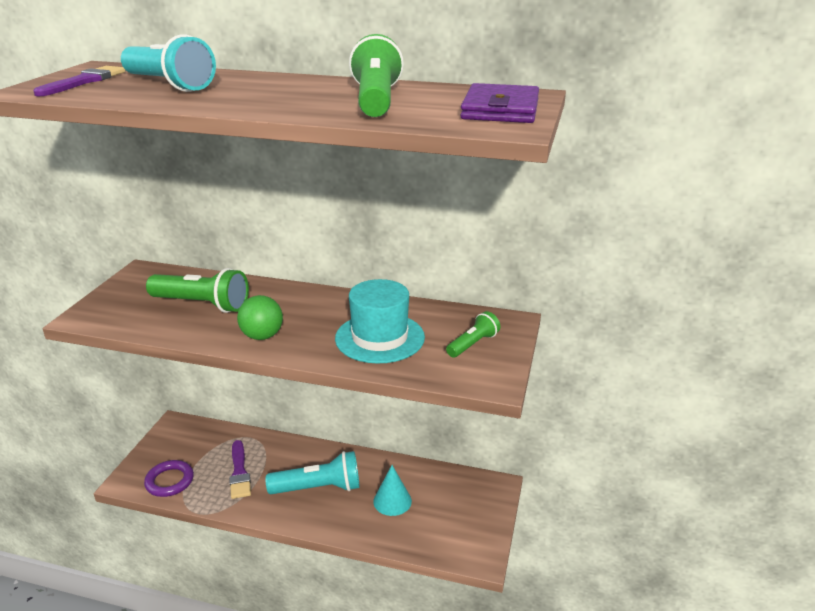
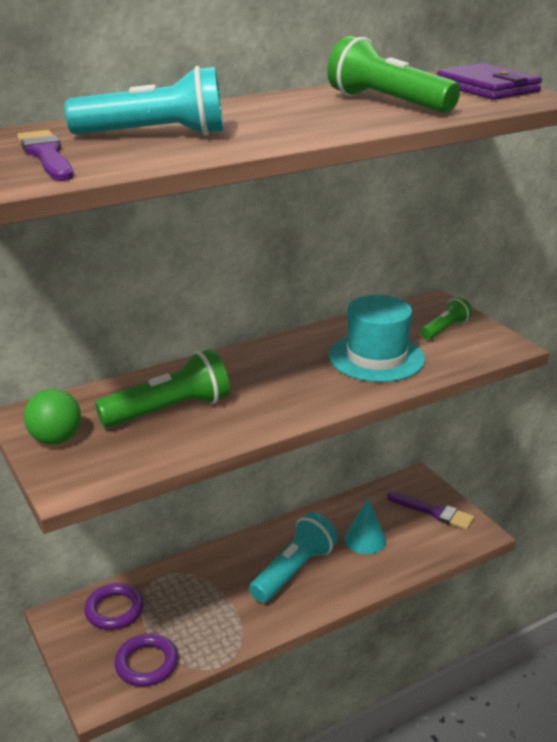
camera: 45 degrees left, 0 degrees up
purple brush [229,440,251,499] -> purple brush moved to [387,491,474,530]
green ball [237,295,283,340] -> green ball moved to [24,389,81,445]
green flashlight [446,311,500,358] -> green flashlight turned 45 degrees clockwise [421,297,472,340]
none -> purple ring [84,583,144,630]

